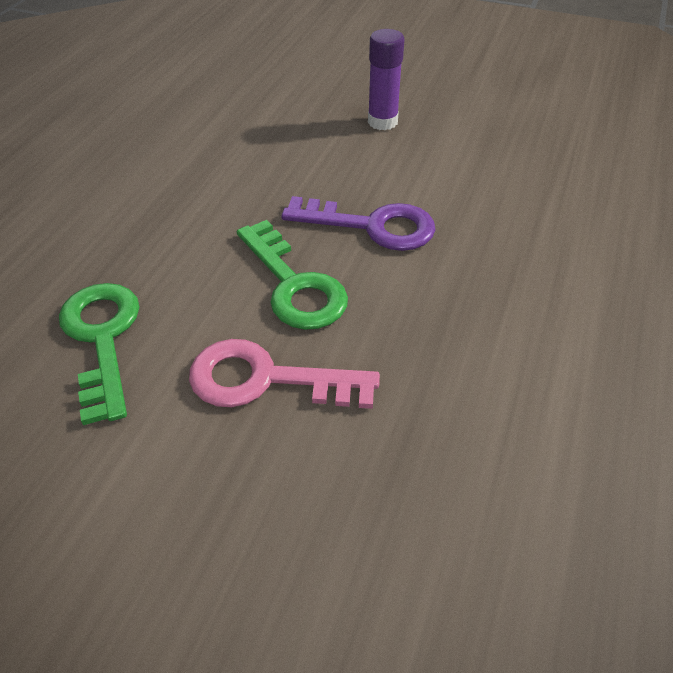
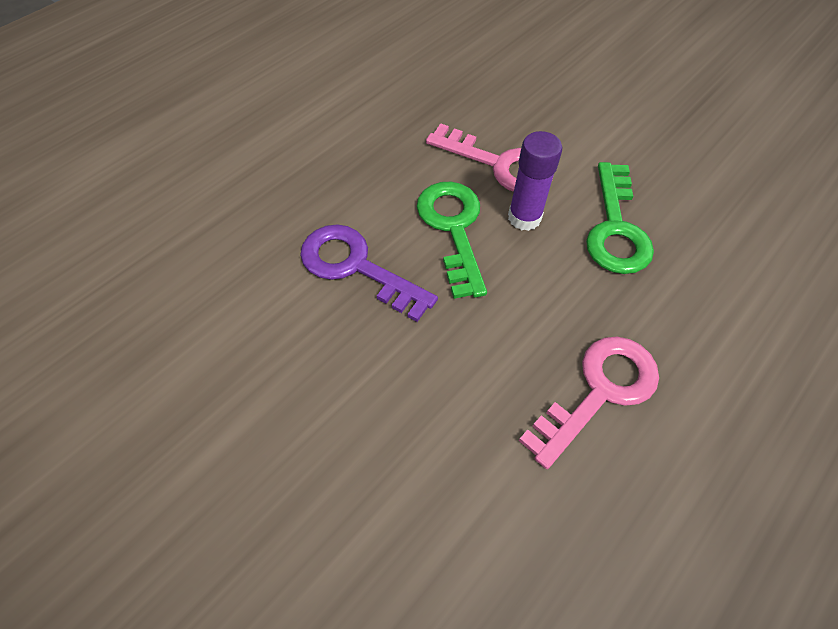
camera: 160 degrees left, 10 degrees up
purple glue stick [368,29,404,130] -> purple glue stick moved to [508,131,562,231]
none -> pink key [519,337,659,469]

